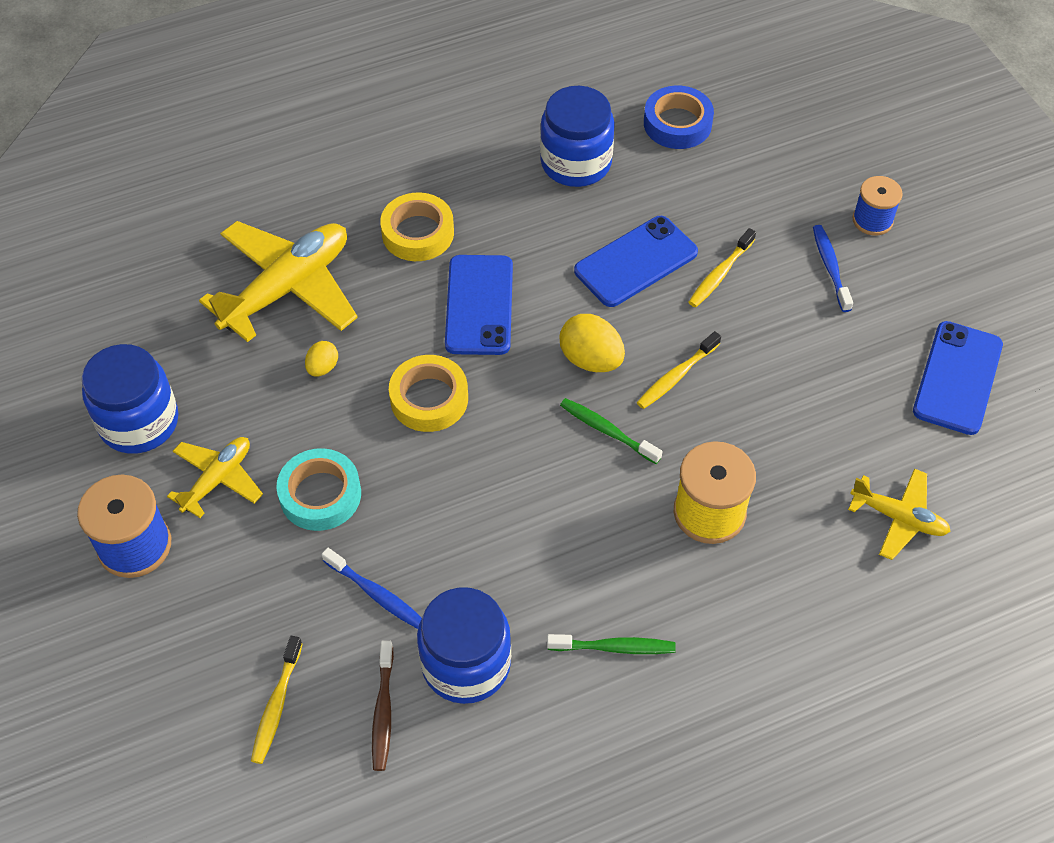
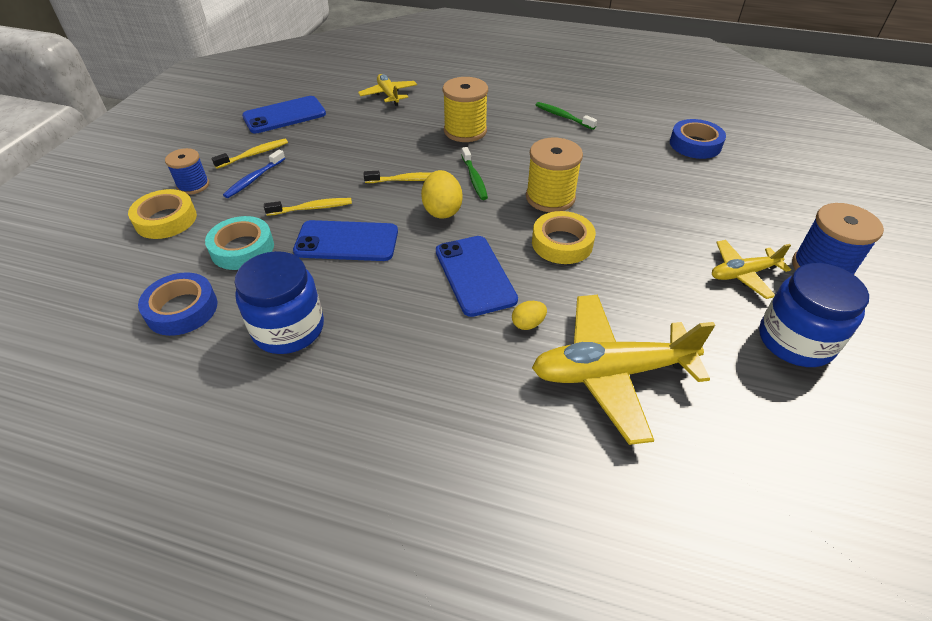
camera: 140 degrees left, 10 degrees down
yellow toothbrush [251,636,303,764] -> yellow toothbrush moved to [212,139,288,169]
turquoise tape [276,448,361,531] -> turquoise tape moved to [205,216,274,270]
yellow egg [305,341,338,377] -> yellow egg moved to [512,301,547,330]
blue toothbrush [322,548,422,629] -> none
brown toothbrush [372,640,394,771] -> blue tape [670,119,726,159]
yellow tape [380,192,454,261] -> yellow tape moved to [128,189,197,239]
blue jar [417,587,511,704] -> none
blue phone [445,255,513,355] -> blue phone turned 60 degrees counterclockwise [436,236,518,317]
none -> yellow spool [526,138,583,212]

